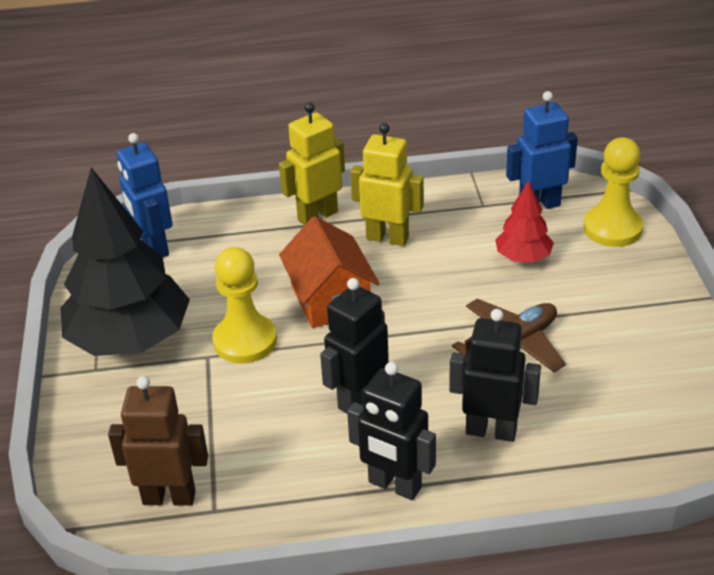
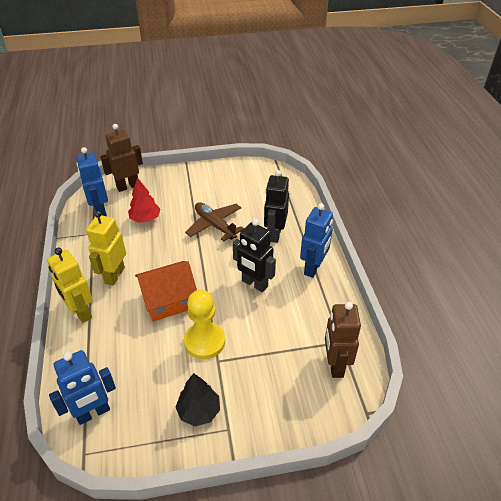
camera: 95 degrees left, 5 degrees up
black tree [61,168,190,356] -> black tree [176,373,220,426], size x0.48
black robot [347,362,436,500] -> blue robot [300,203,333,278]
yellow pawn [583,137,643,247] -> brown robot [100,124,143,192]

